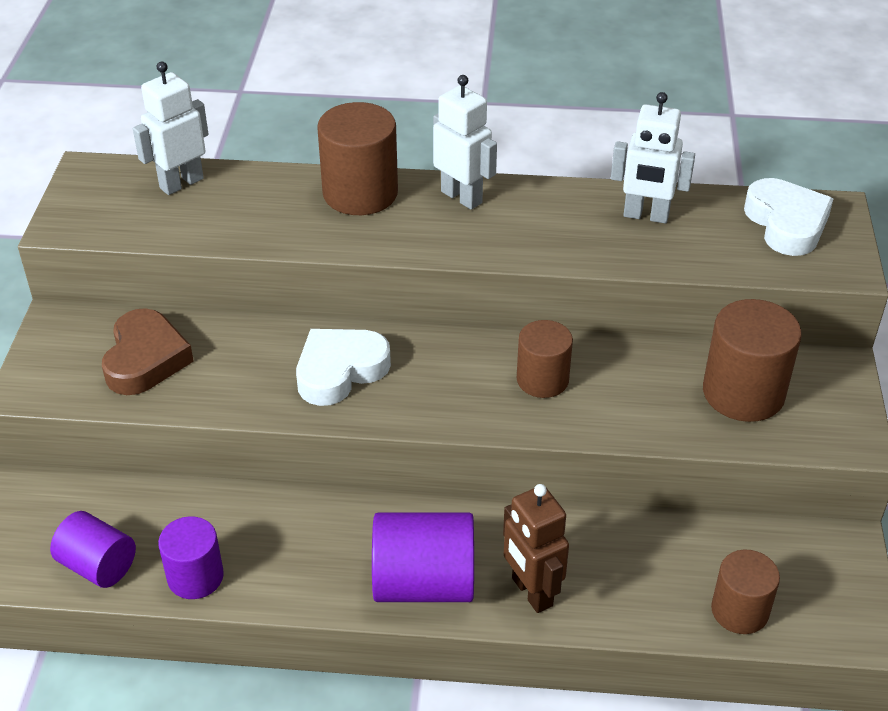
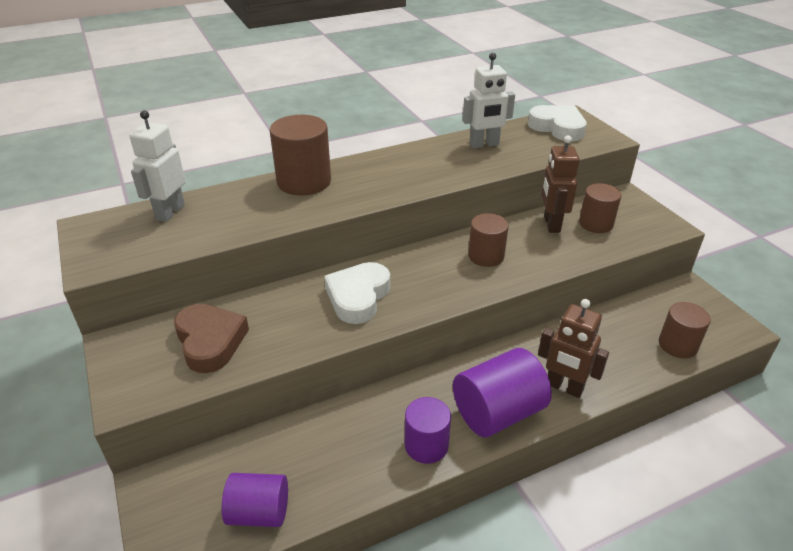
camera: 30 degrees left, 5 degrees down
purple cylinder [158,516,224,599] -> purple cylinder moved to [405,397,451,464]
white robot [433,75,497,210] -> none
brown cylinder [703,299,802,422] -> brown cylinder [579,183,621,233], size x0.65
none -> brown robot [541,135,580,233]

